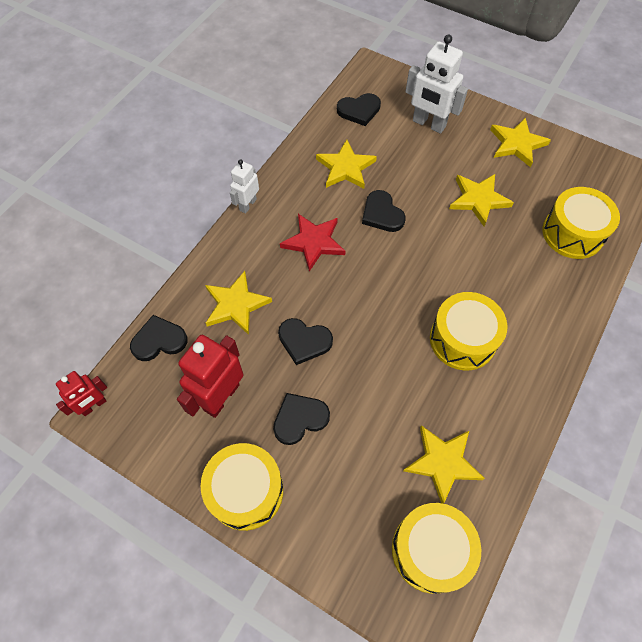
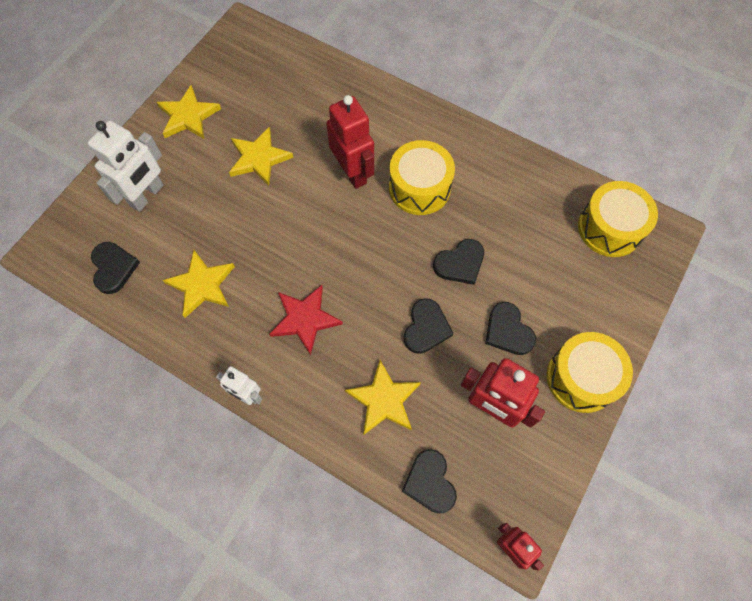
camera: 90 degrees left, 5 degrees up
black heart [362,190,406,232] -> black heart moved to [433,239,484,285]
yellow star [403,425,485,504] -> none
yellow drum [542,187,620,259] -> none
none -> red robot [326,95,374,189]

